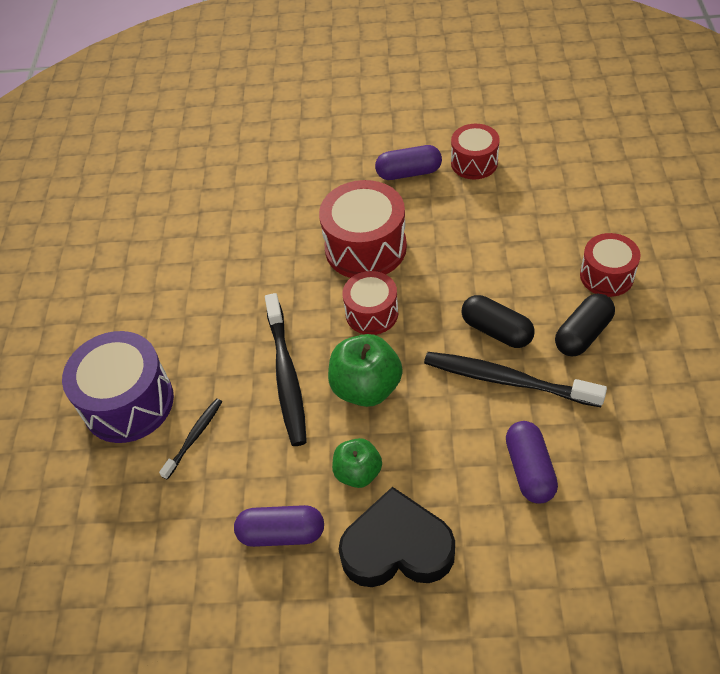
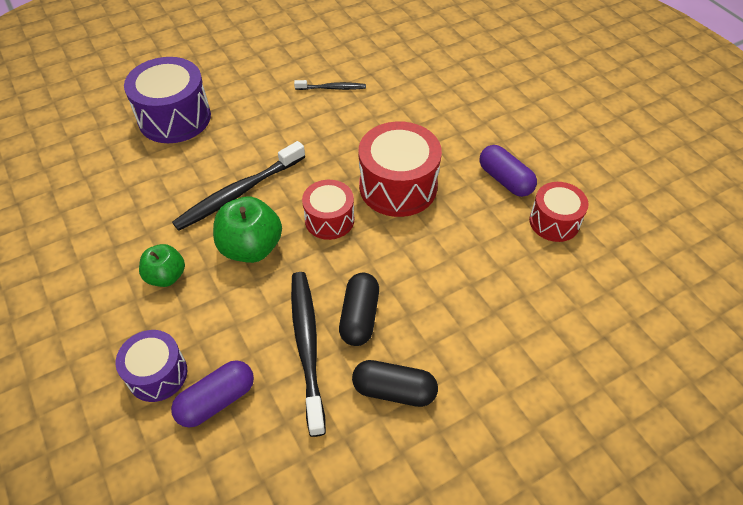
camera: 55 degrees right, 0 degrees up
black toothbrush [159,398,222,480] -> black toothbrush moved to [294,80,366,90]
purple capsule [234,505,324,547] -> none
black heart [338,487,455,587] -> none
red drum [580,233,641,297] -> none
none -> purple drum [116,330,187,402]

